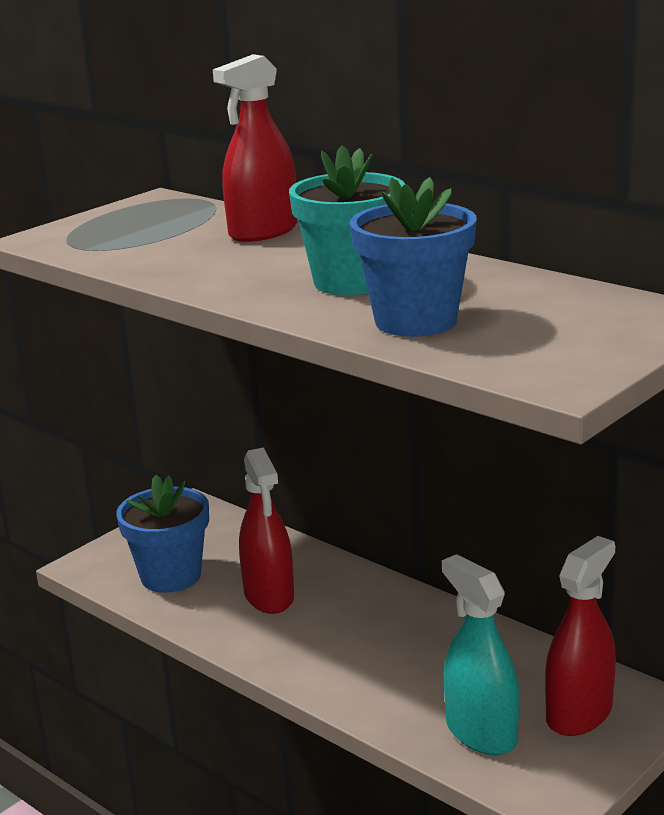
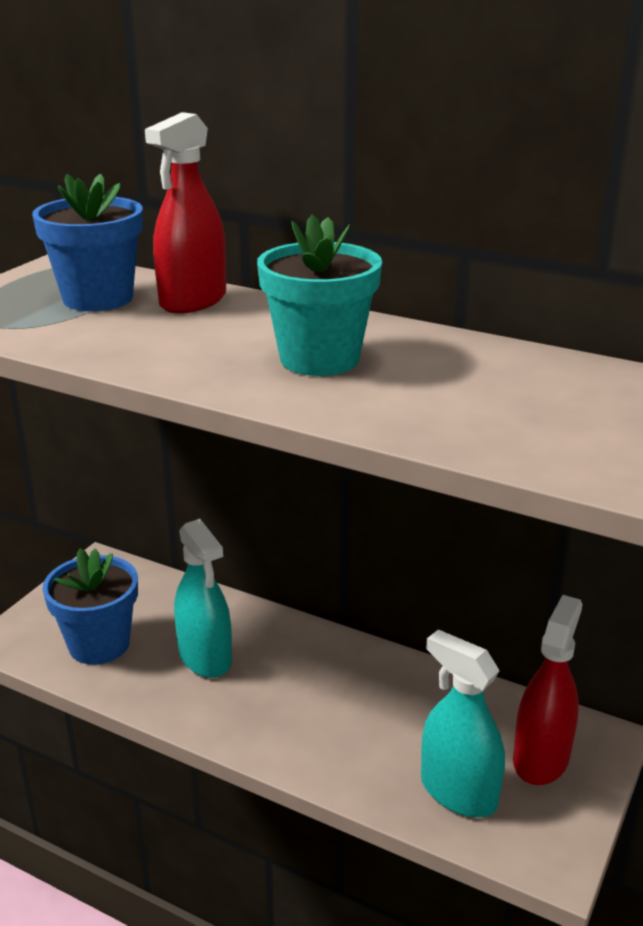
camera: 15 degrees left, 5 degrees up
red spray bottle [239,448,294,614] -> turquoise spray bottle [174,519,232,678]
blue flower pot [350,177,477,337] -> blue flower pot moved to [32,173,143,311]

